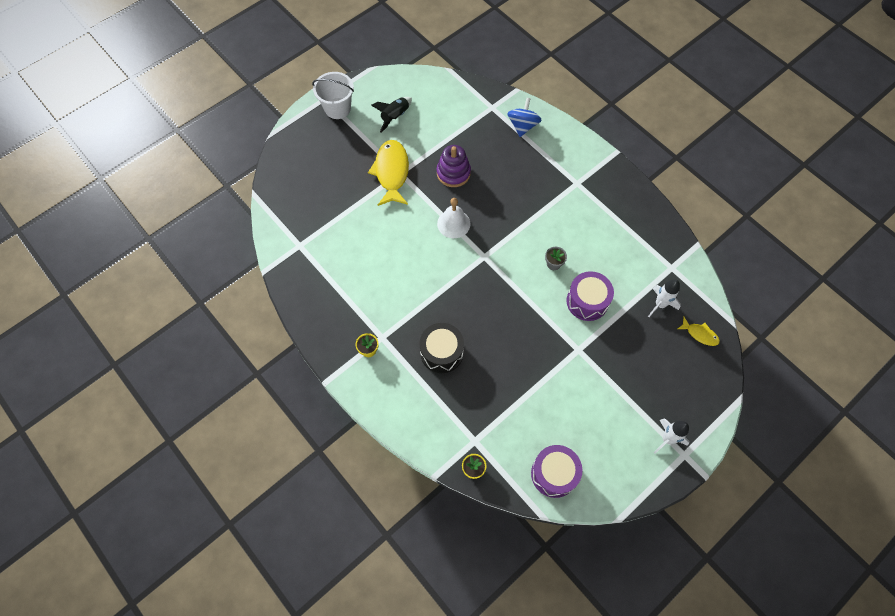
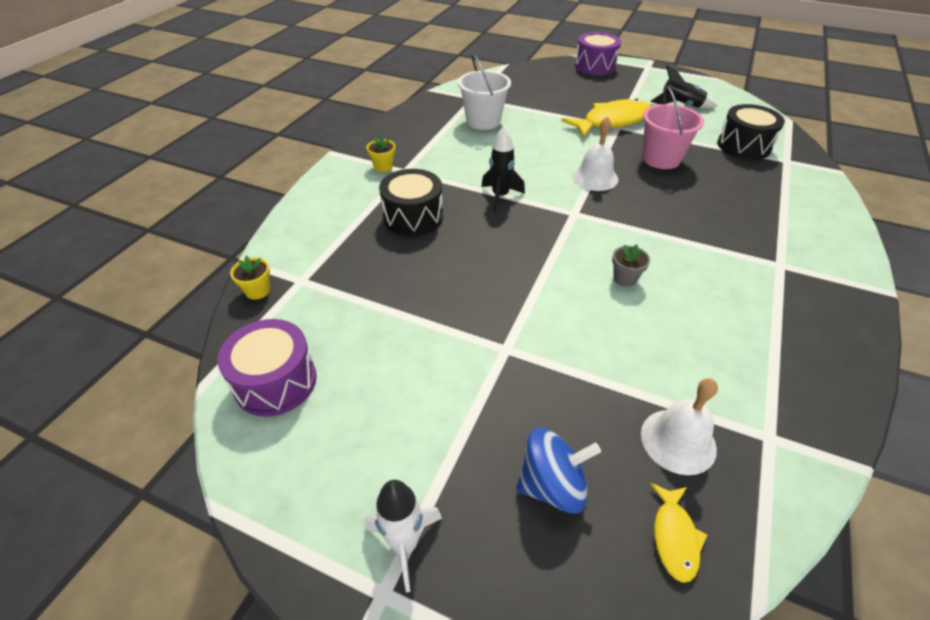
camera: 65 degrees right, 20 degrees down
white bucket [312,72,354,119] -> white bucket moved to [458,54,511,130]
purple stacking toy [437,145,471,187] -> pink bucket [642,86,704,169]
blue spinning top [507,98,542,137] -> blue spinning top moved to [516,428,601,514]
purple drum [566,271,614,321] -> purple drum moved to [575,32,621,75]
white rocket [648,279,681,317] -> white bell [641,378,718,475]
none -> black rocket [481,125,525,212]
none -> black drum [717,104,785,160]

